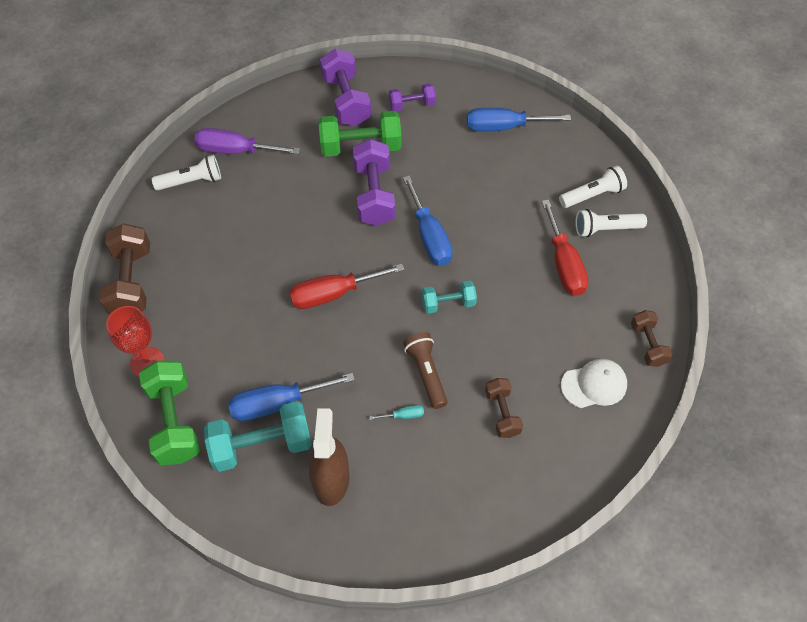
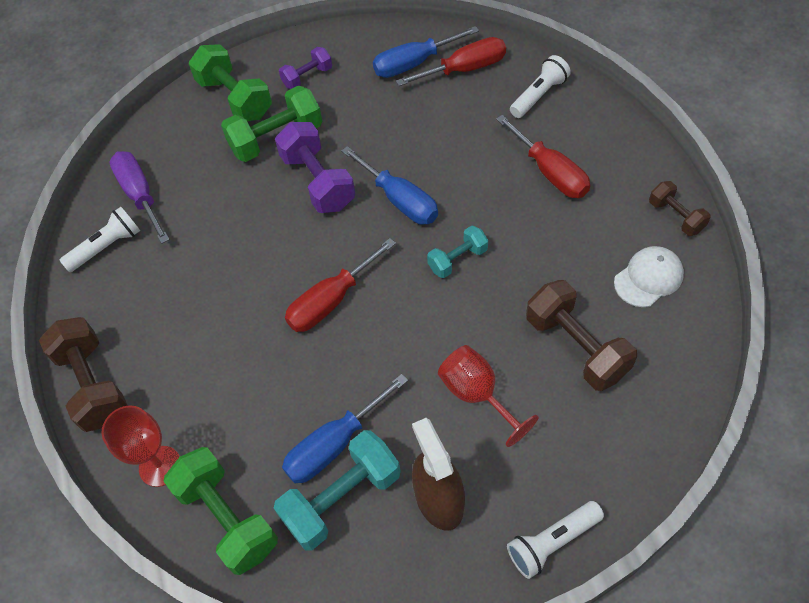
camera: 20 degrees left, 0 degrees up
purple screwdriver [194,128,300,154] -> purple screwdriver turned 75 degrees clockwise [109,151,170,244]
purple dumbbell [320,49,371,126] -> green dumbbell [189,44,272,121]
turquoise screwdriver [369,405,424,420] -> red goblet [438,345,539,447]
brown flashlight [403,332,447,409] -> none
brown dumbbell [485,378,523,438] -> brown dumbbell [526,280,637,391], size x1.73
white flashlight [575,209,647,237] -> white flashlight moved to [507,501,604,579]
none -> red screwdriver [396,37,506,86]

